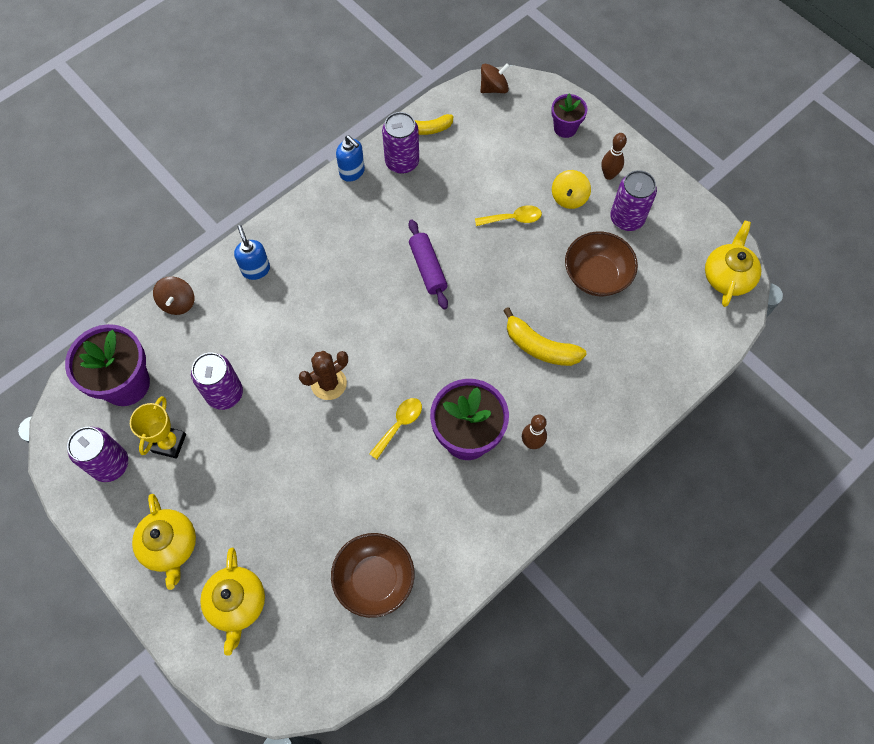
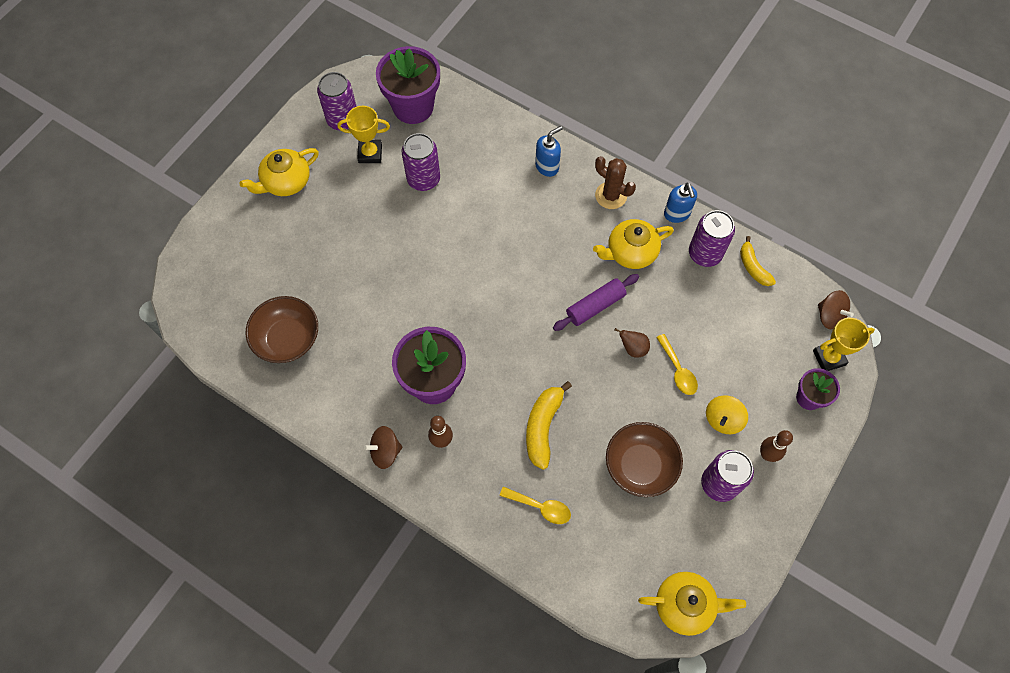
camera: 75 degrees right, 0 degrees up
brown spinning top [153,276,194,315] -> brown spinning top moved to [364,426,403,469]
yellow teapot [200,548,265,656] -> yellow teapot moved to [593,219,674,269]
brown cactus [299,351,348,400] -> brown cactus moved to [595,156,636,209]
blue soap dispenser [336,135,365,182] -> blue soap dispenser turned 45 degrees counterclockwise [664,183,697,223]
yellow spoon [369,398,422,459] -> yellow spoon moved to [500,487,571,524]
yellow spinning top [552,170,591,209] -> yellow spinning top turned 60 degrees counterclockwise [706,395,748,434]
none -> brown pear [614,328,650,357]
none -> yellow trophy [813,318,875,371]

